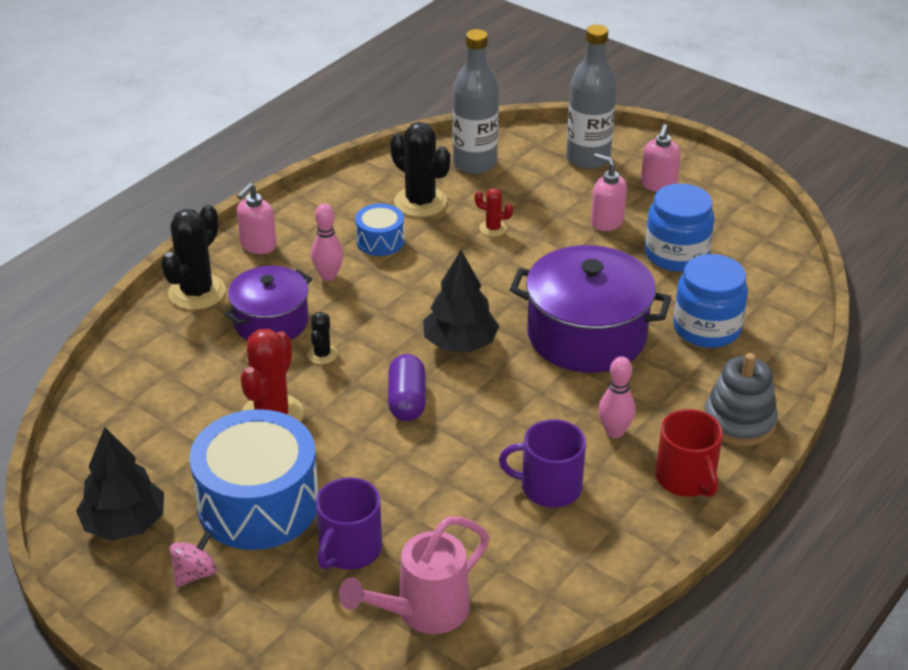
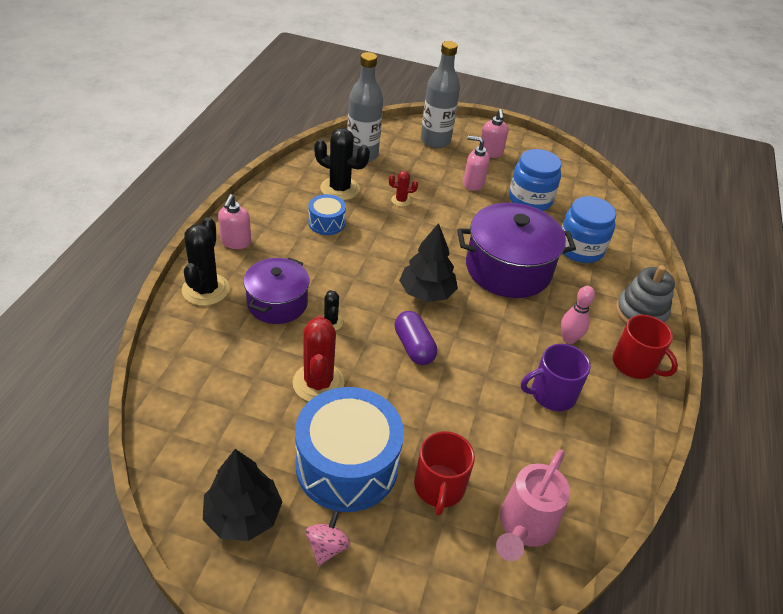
camera: 25 degrees left, 5 degrees up
pink bowling pin [311,204,344,281] -> none
purple mug [316,477,382,570] -> red mug [414,431,475,516]

